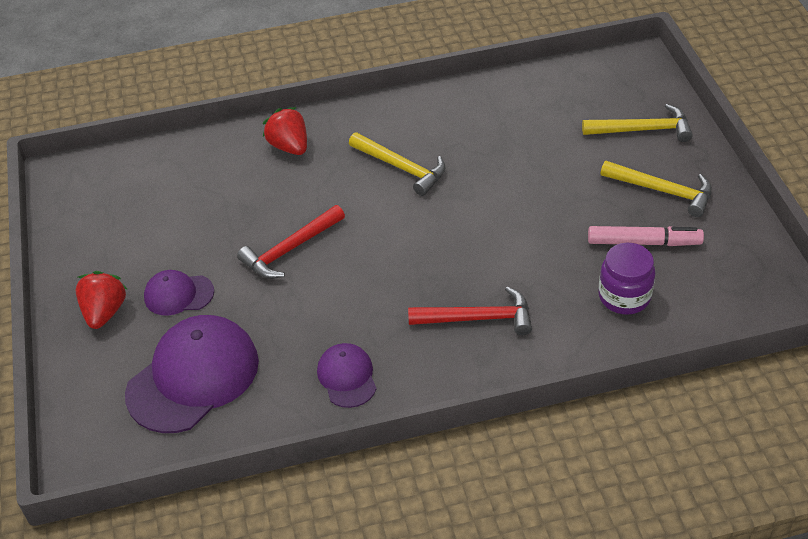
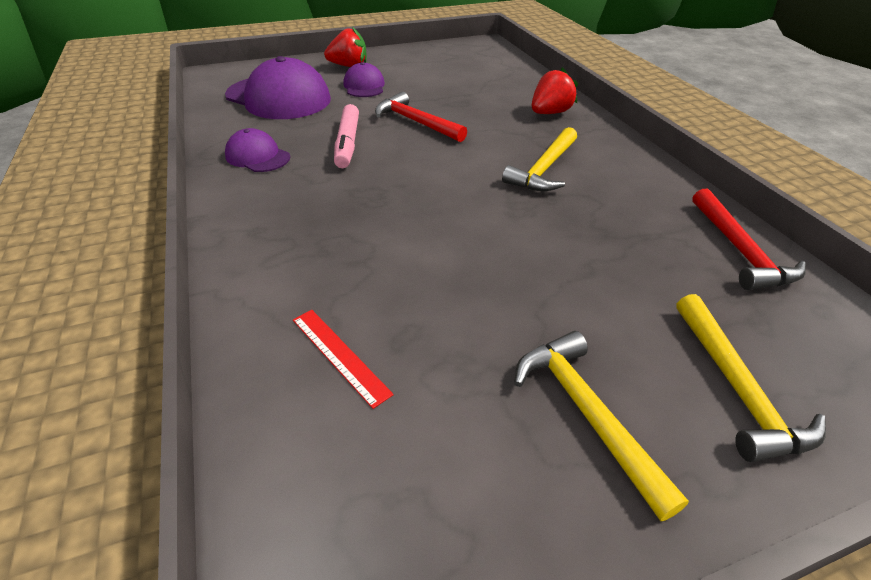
camera: 80 degrees right, 5 degrees down
purple cap [317,343,376,408] -> purple cap turned 120 degrees counterclockwise [225,128,291,172]
red hammer [408,286,532,335] -> red hammer moved to [692,188,806,290]
pink marker [588,226,704,246] -> pink marker moved to [334,104,359,168]
purple jar [598,243,655,314] -> red ruler [293,310,394,409]
yellow hammer [601,161,712,217] -> yellow hammer turned 135 degrees clockwise [514,331,689,521]

